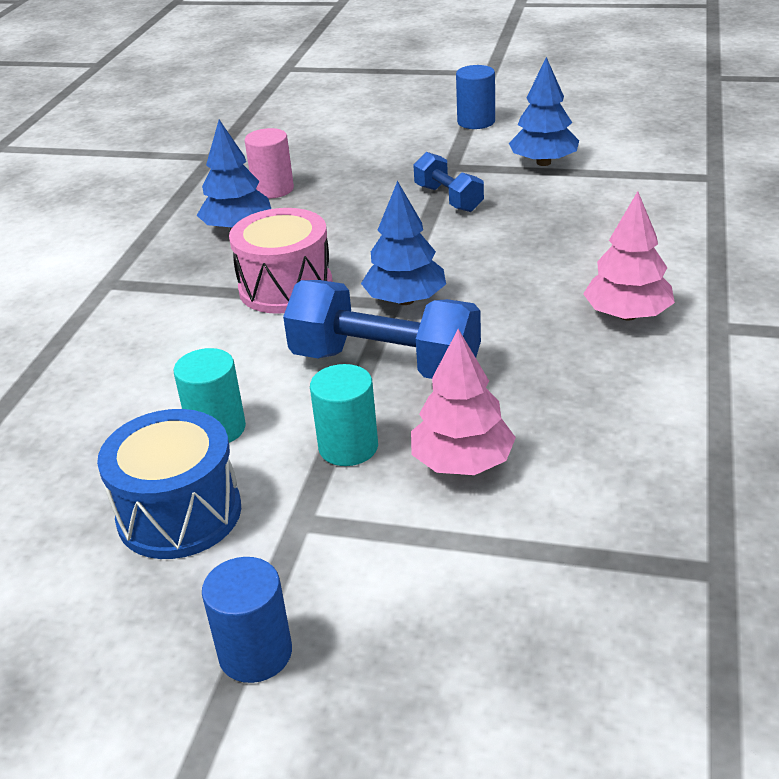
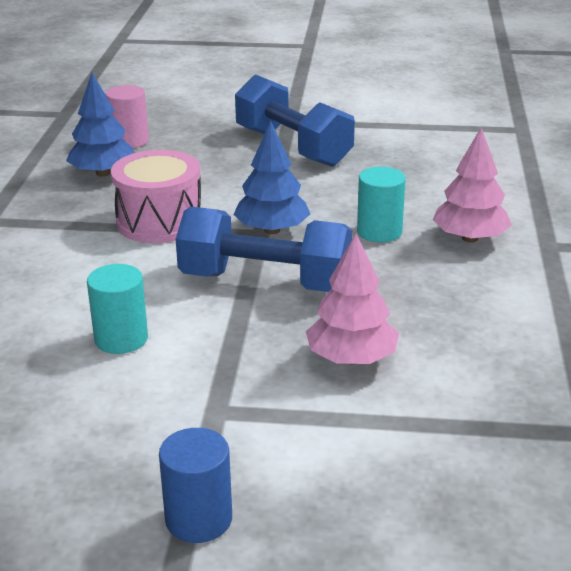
camera: 10 degrees left, 5 degrees down
blue drum [97,409,241,559] -> none
turquoise cylinder [310,364,378,466] -> turquoise cylinder moved to [357,167,406,242]
blue dumbbell [413,152,484,212] -> blue dumbbell [235,74,355,167], size x1.78
blue cylinder [456,65,495,129] -> none
blue tree [509,57,579,166] -> none

